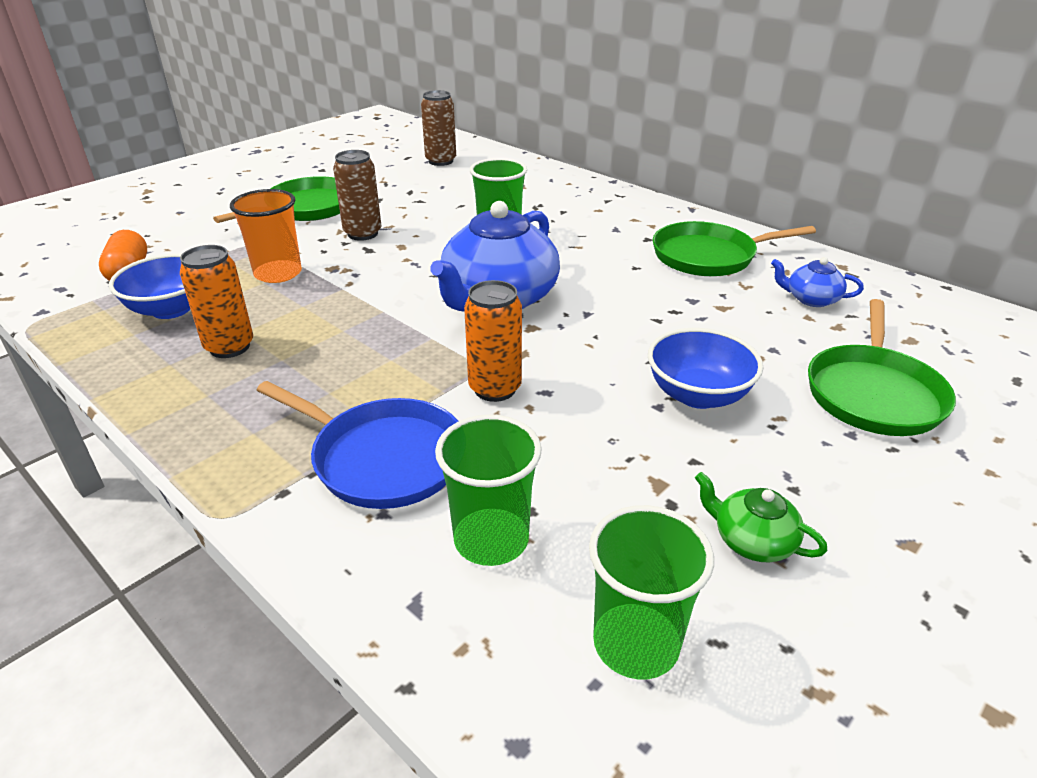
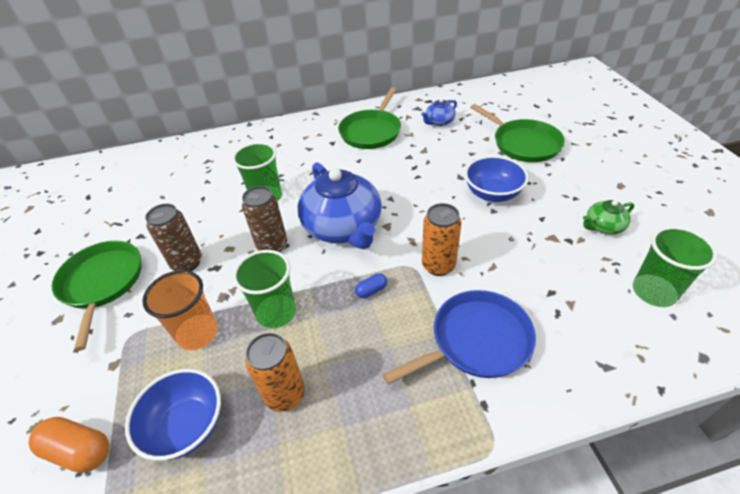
camera: 55 degrees left, 10 degrees up
brown can [421,90,456,166] -> brown can moved to [242,186,287,252]
green cup [435,414,542,566] -> green cup moved to [233,250,296,328]
none -> blue capsule [355,273,387,298]

